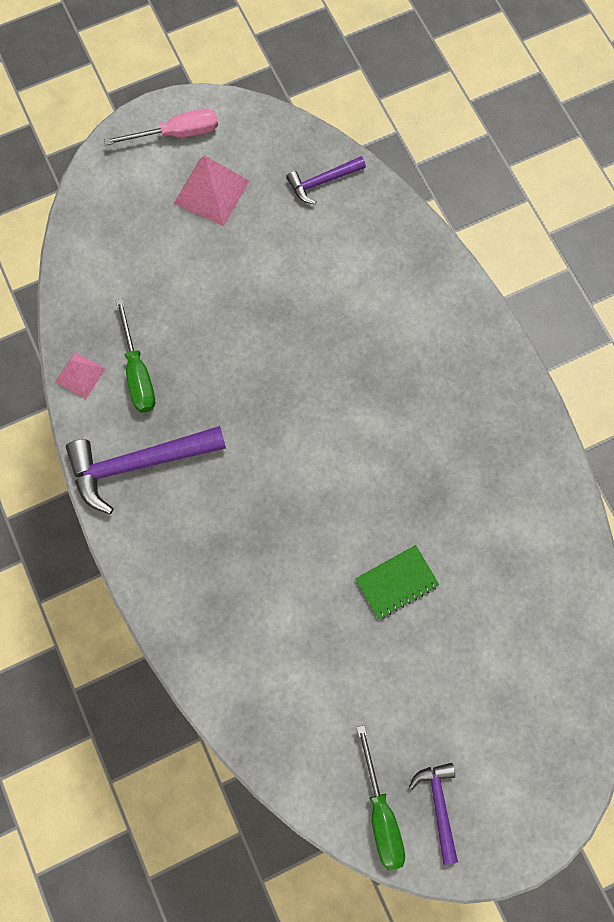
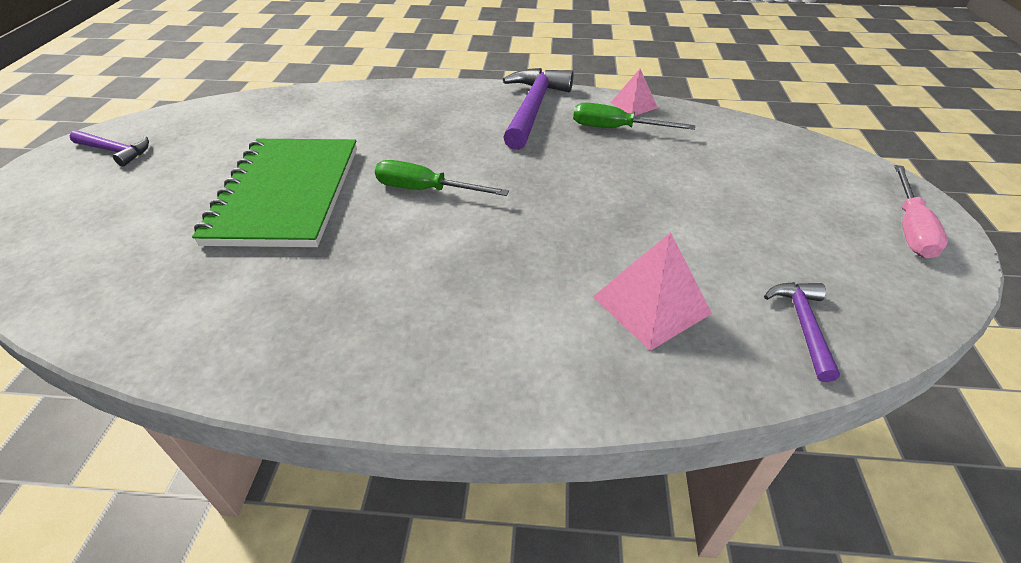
camera: 120 degrees right, 30 degrees down
pink pyramid [174,156,249,226] -> pink pyramid moved to [593,232,712,351]
green notebook [355,545,439,619] -> green notebook [192,139,357,247], size x2.23
green screwdriver [357,725,405,870] -> green screwdriver moved to [375,160,509,196]

